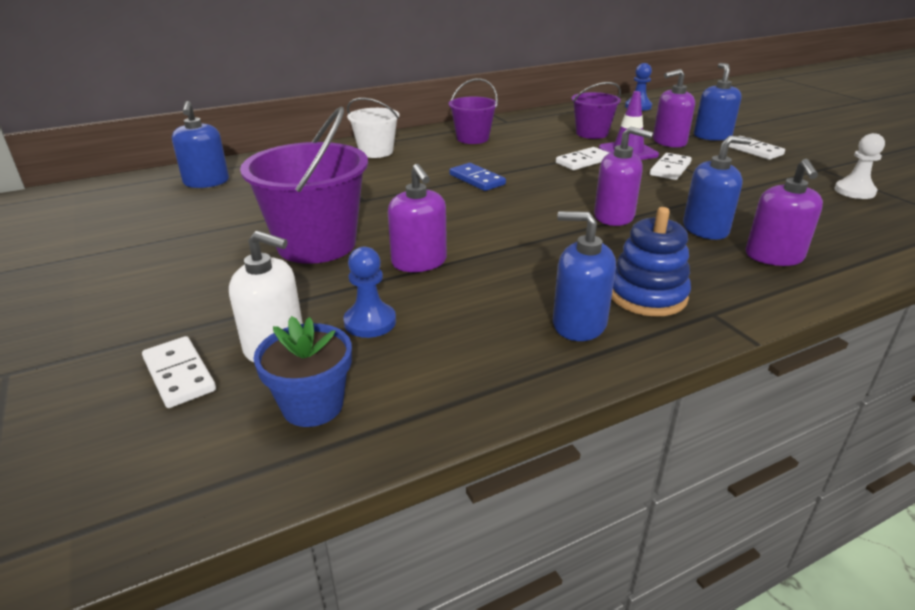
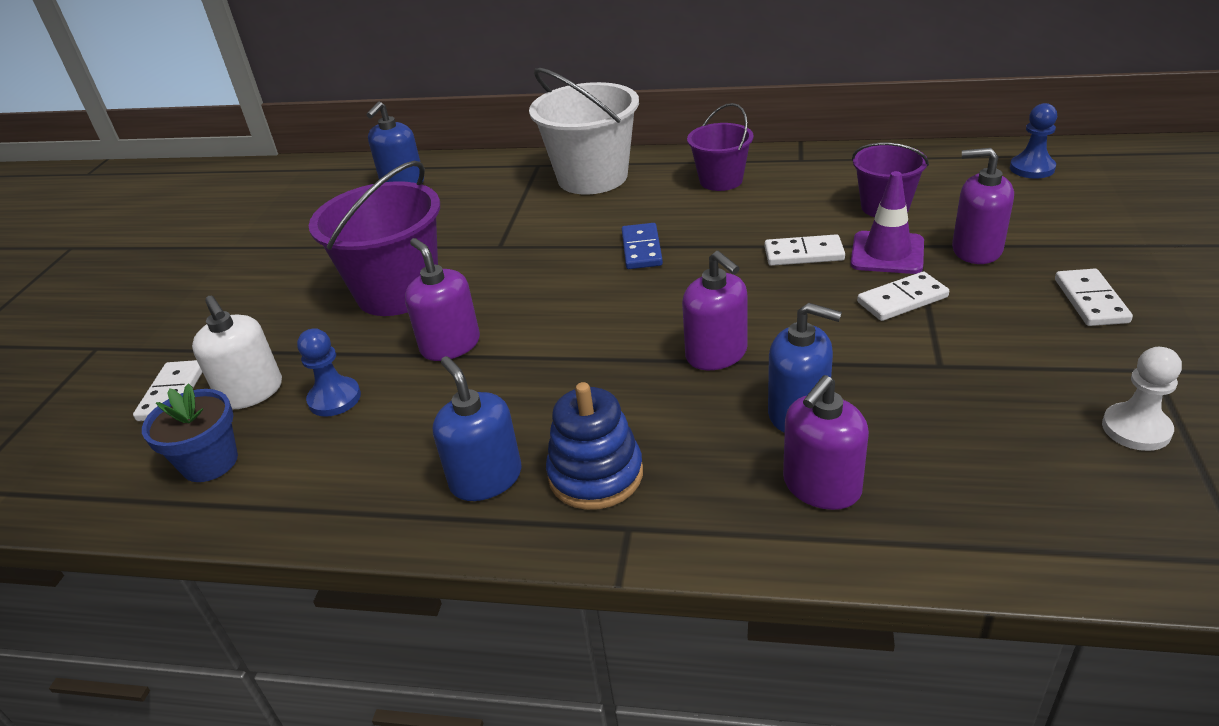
camera: 40 degrees right, 5 degrees up
white bucket [347,98,399,158] -> white bucket [529,68,639,194], size x1.70
purple soap dispenser [388,164,447,272] -> purple soap dispenser turned 135 degrees clockwise [405,238,480,361]
blue soap dispenser [694,63,742,141] -> none

